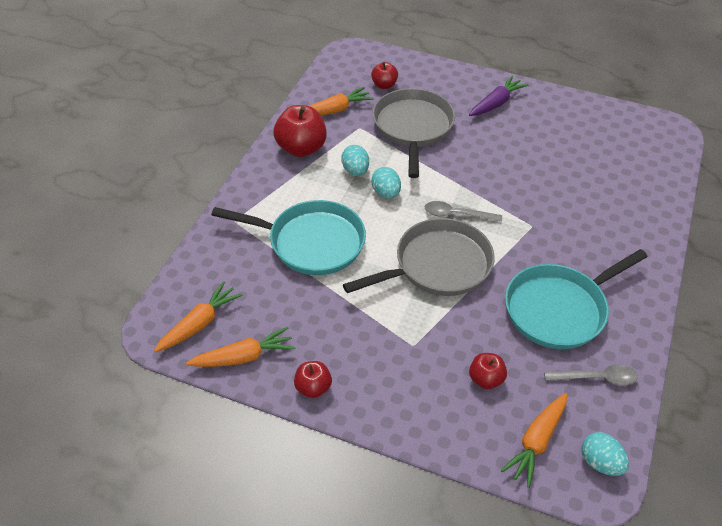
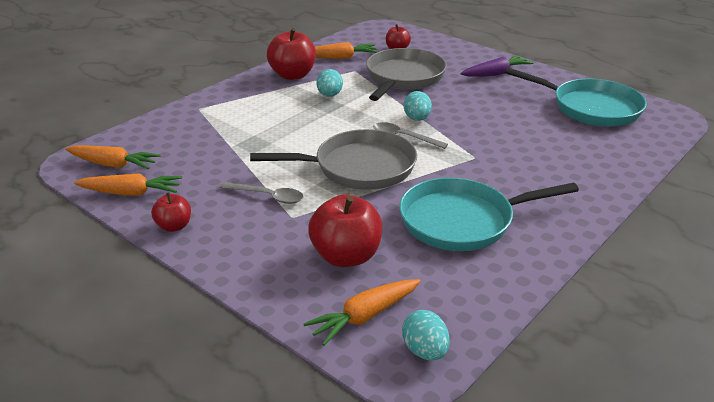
camera: 20 degrees right, 15 degrees down
orange carrot [154,281,243,352] -> orange carrot turned 45 degrees clockwise [65,145,161,169]
turquoise pan [212,200,366,275] -> turquoise pan moved to [505,68,647,126]
turquoise egg [371,167,401,199] -> turquoise egg moved to [403,91,432,121]
red apple [469,353,507,389] -> red apple [308,195,382,267], size x1.79
grey spoon [544,365,638,385] -> grey spoon moved to [220,182,304,204]

